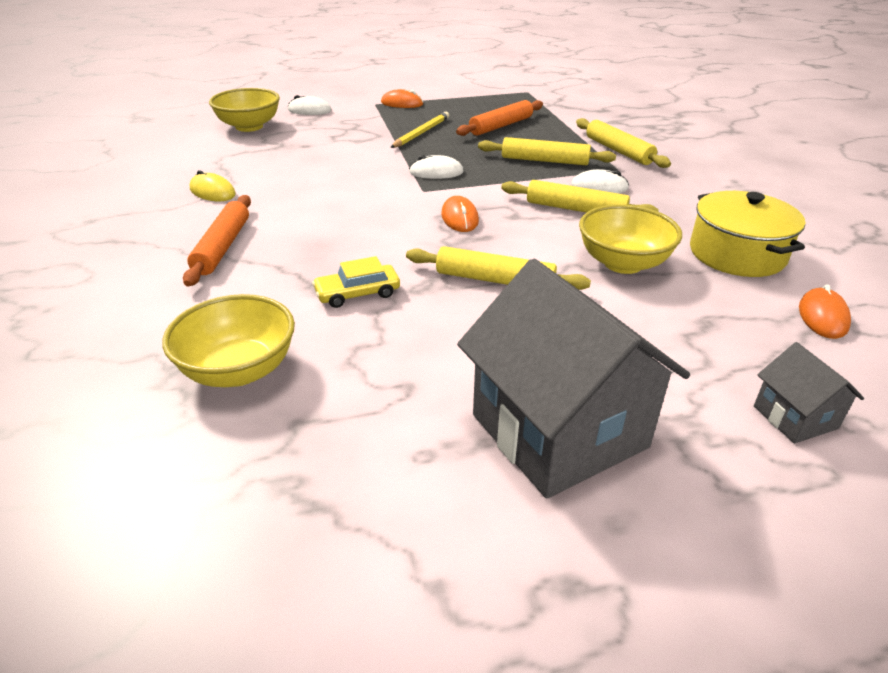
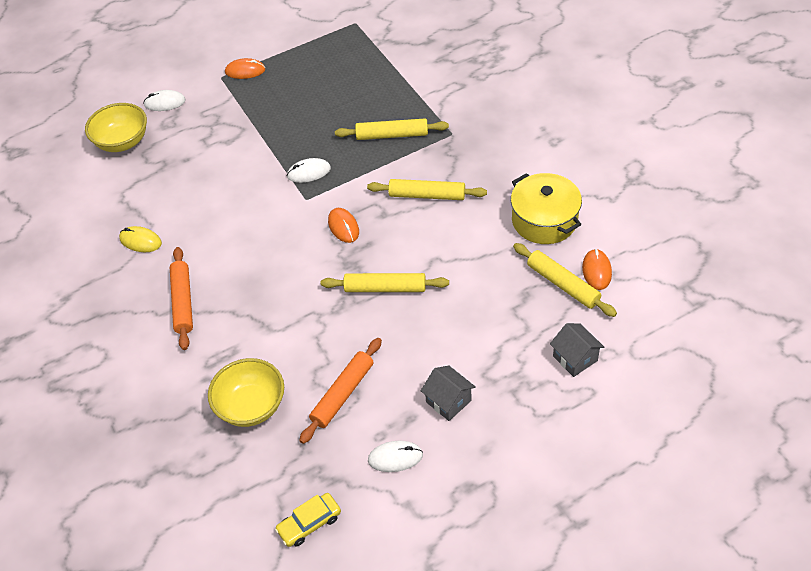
camera: 10 degrees left, 15 degrees up
yellow car [312,256,400,308] -> yellow car moved to [275,493,341,547]
yellow pencil [390,112,449,148] -> none
orange rolling pin [456,100,543,136] -> orange rolling pin moved to [299,338,382,444]
grey house [457,259,690,498] -> grey house [421,366,476,421], size x0.46
white mouse [571,169,629,194] -> white mouse moved to [368,441,423,472]
yellow rolling pin [576,118,671,168] -> yellow rolling pin moved to [513,243,617,317]
yellow bowl [579,205,682,274] -> none

